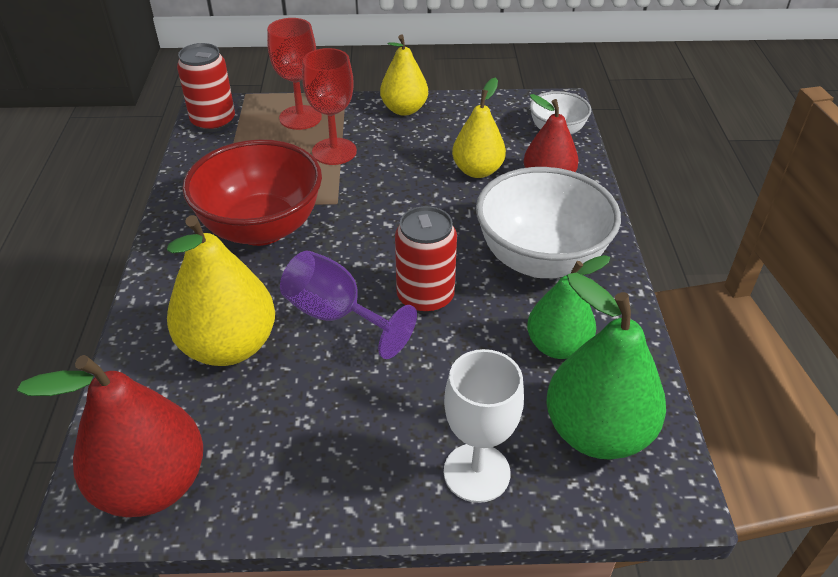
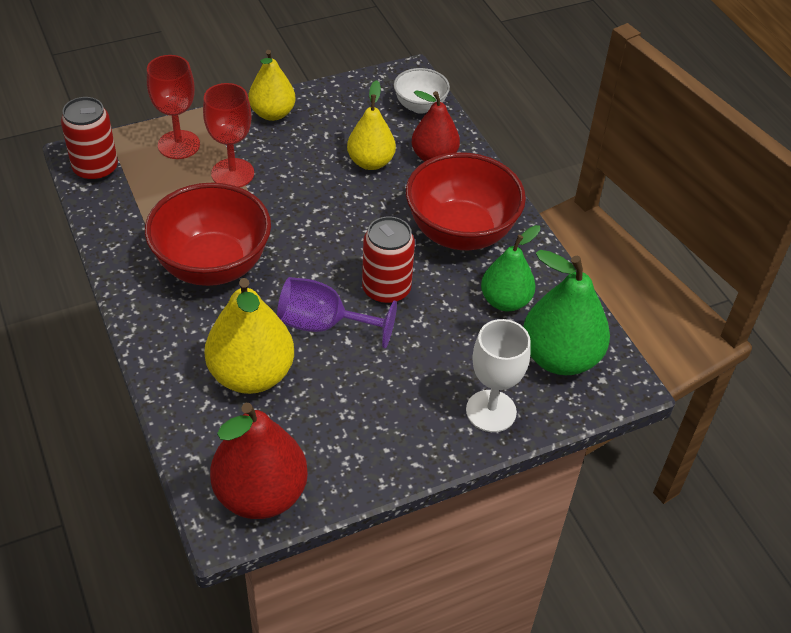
camera: 25 degrees left, 5 degrees up
white bowl [476,167,621,278] -> red bowl [406,152,526,250]

